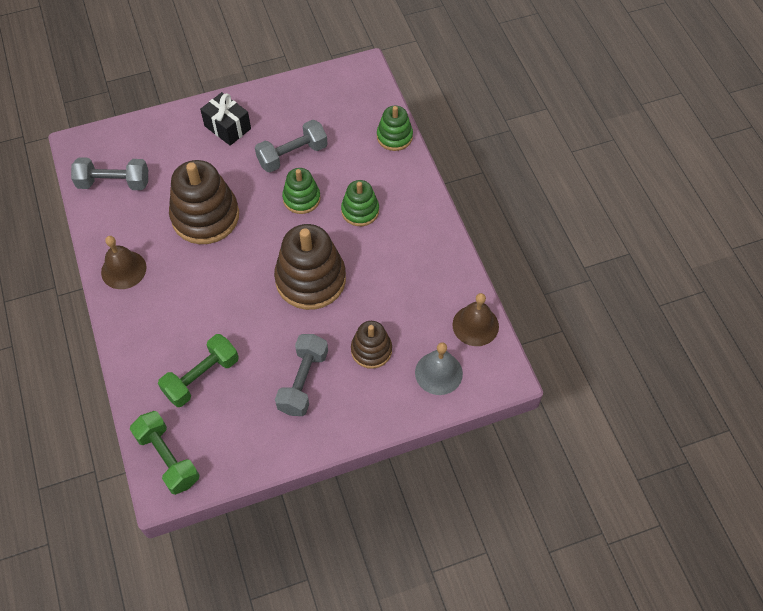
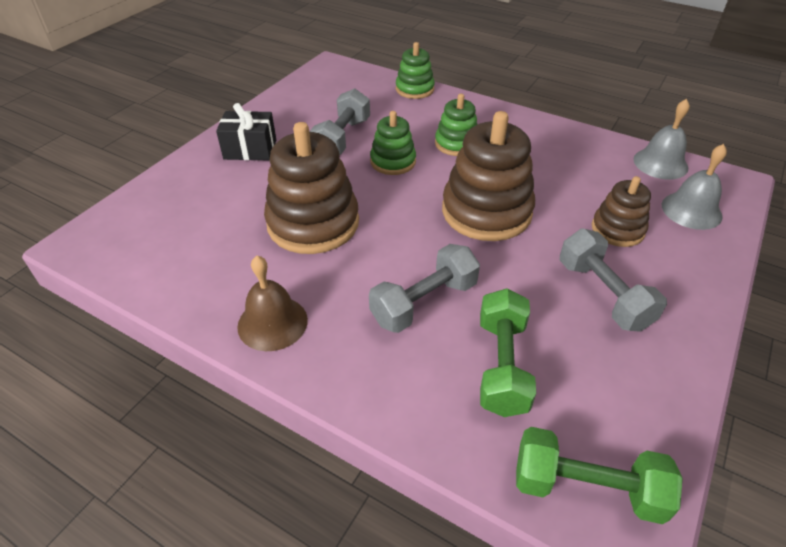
camera: 40 degrees left, 15 degrees down
grey dumbbell [71,157,148,190] -> grey dumbbell moved to [369,244,480,333]
brown bell [452,293,499,346] -> grey bell [633,99,690,180]

